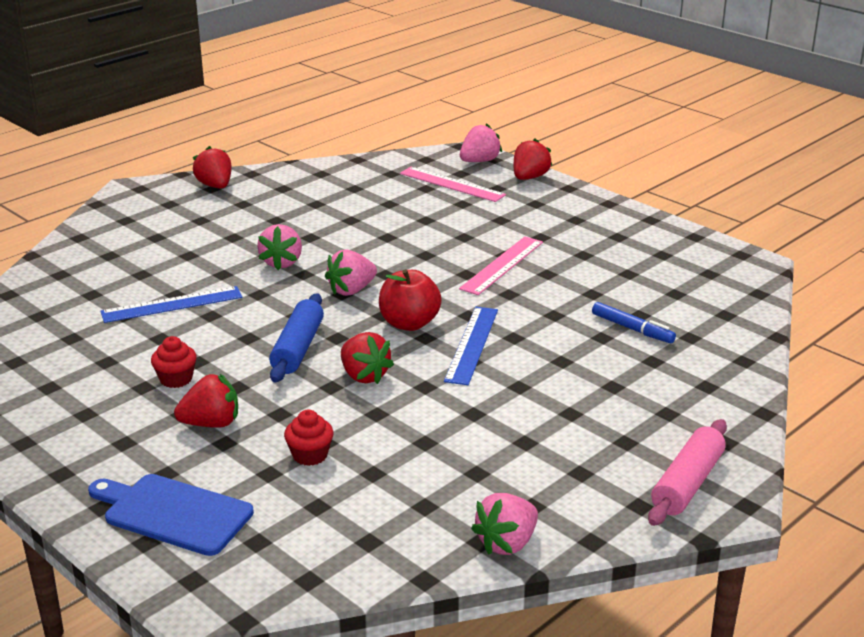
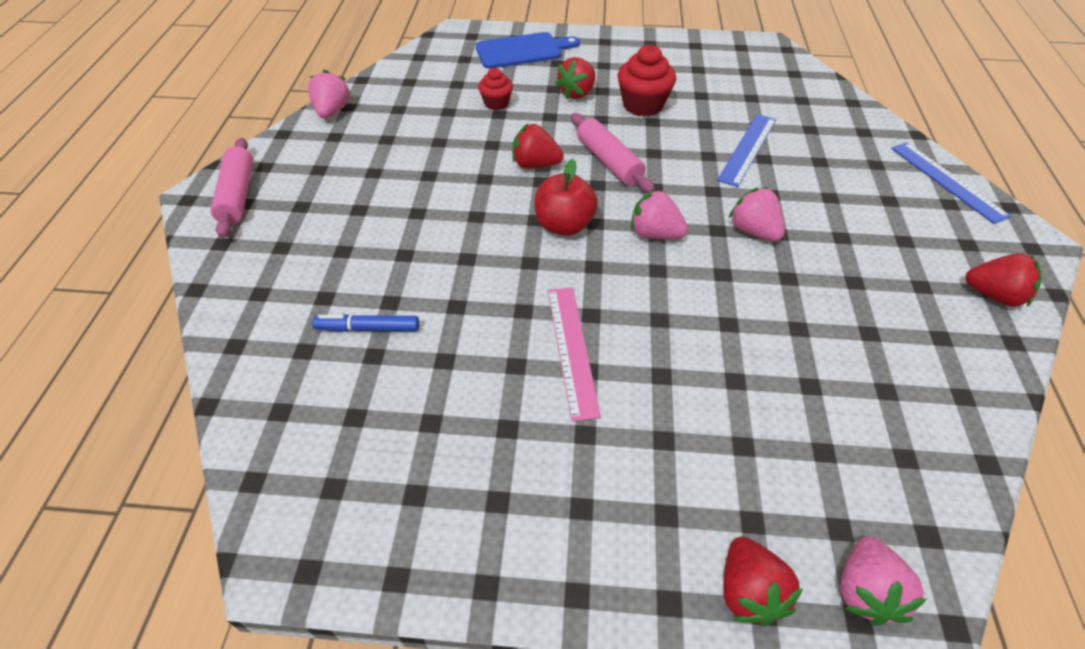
camera: 140 degrees right, 20 degrees up
red cupcake [151,336,197,388] -> red cupcake [618,45,676,117], size x1.65
blue rolling pin [269,293,324,382] -> pink rolling pin [571,113,655,193]
pink strawberry [325,250,377,296] -> pink strawberry turned 75 degrees counterclockwise [631,189,688,239]
pink ruler [400,167,506,202] -> none
blue ruler [444,307,498,385] -> blue ruler moved to [891,142,1011,224]

